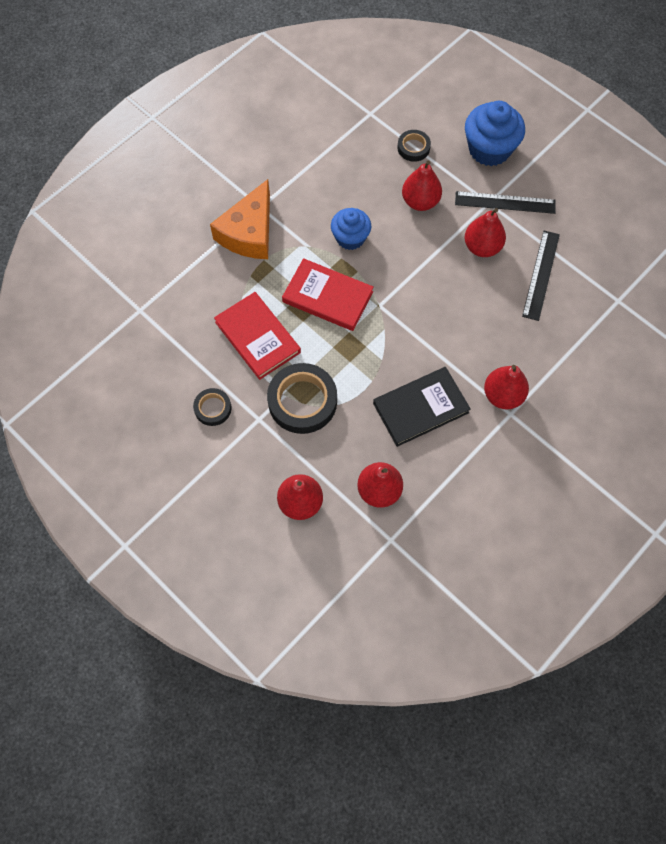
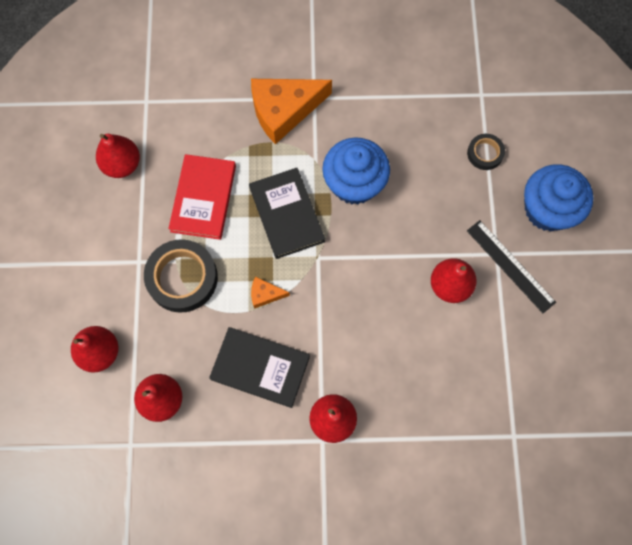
camera: 45 degrees right, 5 degrees up
black tape [193,388,232,426] -> none
red book [282,258,374,331] -> black book [249,168,325,259]
blue cupcake [331,208,371,250] -> blue cupcake [322,137,390,204], size x1.53
red pear [402,161,442,211] -> red pear moved to [96,134,140,178]
black ruler [522,231,560,321] -> none
none -> orange cheese [251,277,290,309]

